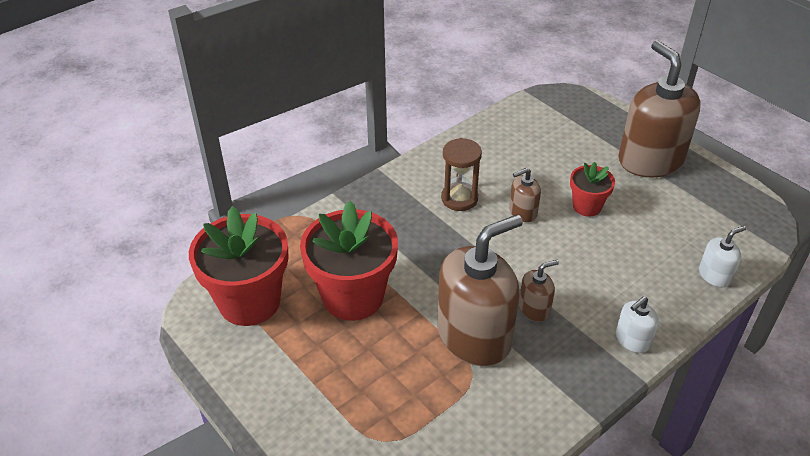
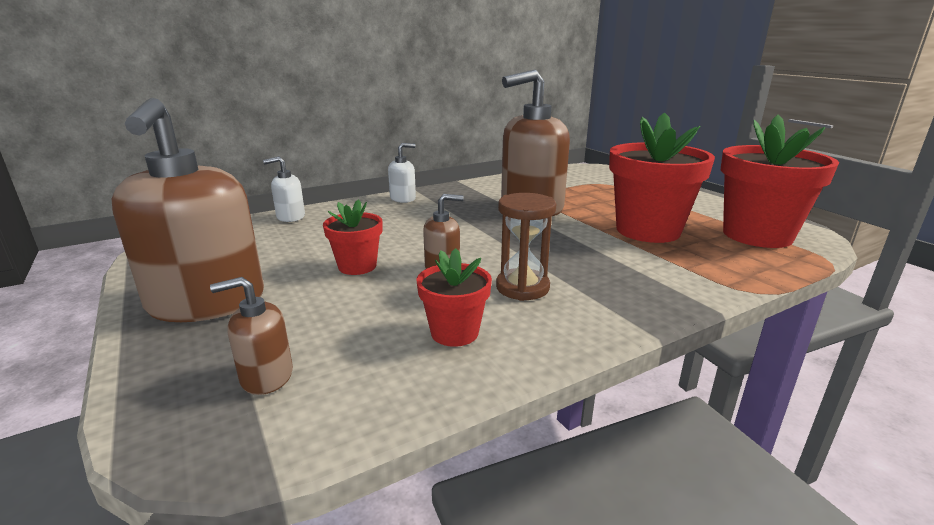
camera: 170 degrees left, 20 degrees down
brown soap dispenser [519,260,559,322] -> brown soap dispenser moved to [210,277,293,395]
none -> red flower pot [416,248,492,347]

